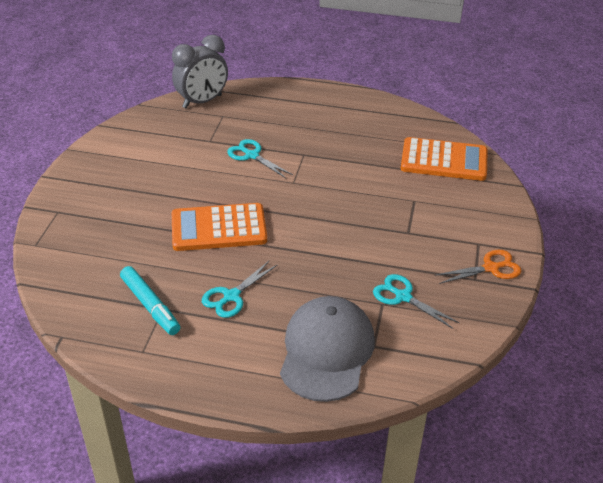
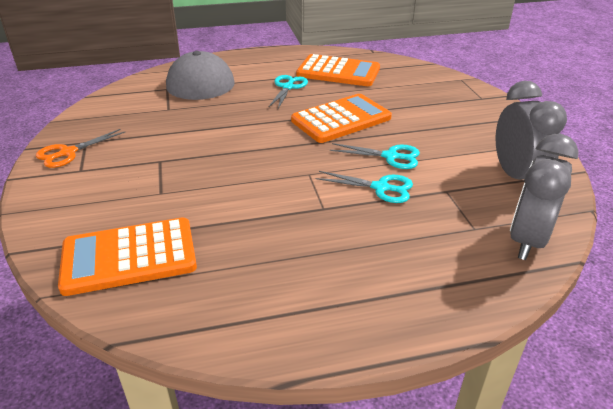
camera: 155 degrees right, 5 degrees down
turquoise marker [120,266,180,335] -> orange calculator [296,54,380,86]
turquoise scissors [373,274,459,329] -> turquoise scissors moved to [330,143,420,169]
none -> grey clock [496,81,567,182]

